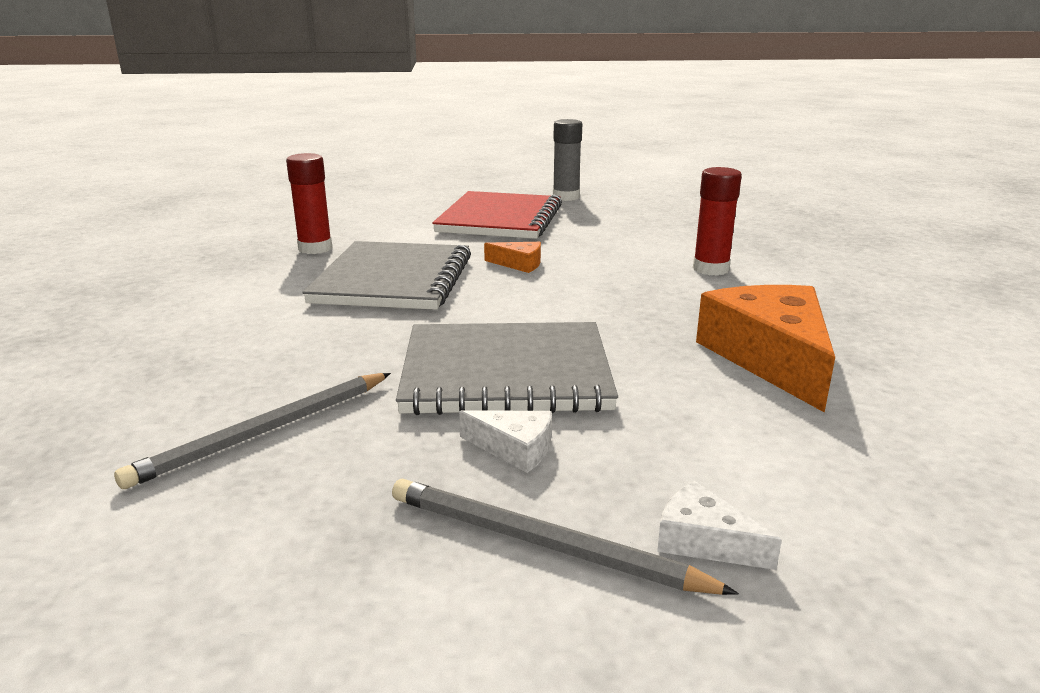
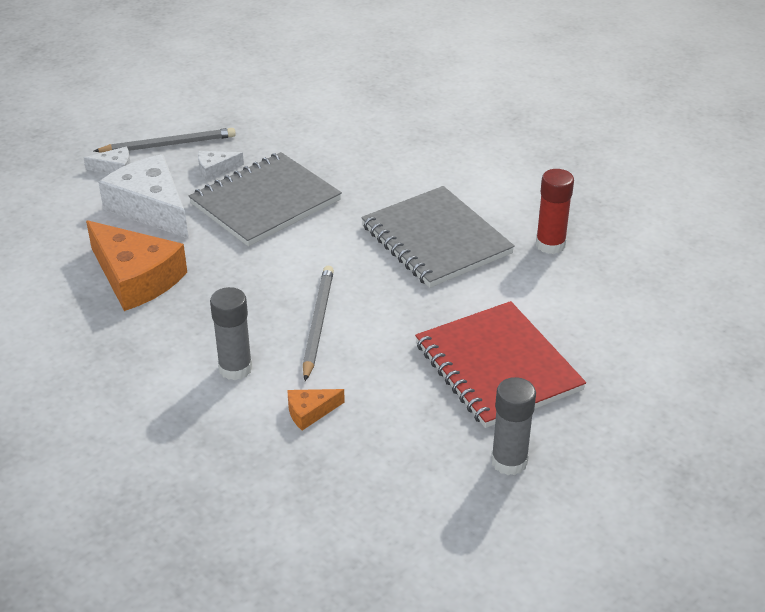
camera: 140 degrees right, 15 degrees up
grey pencil [114,373,391,489] -> grey pencil moved to [303,266,334,381]
orange cheese [484,242,541,273] -> orange cheese moved to [287,389,345,430]
red glue stick [693,167,742,276] -> grey glue stick [210,287,253,380]
none -> white cheese [98,154,189,239]

